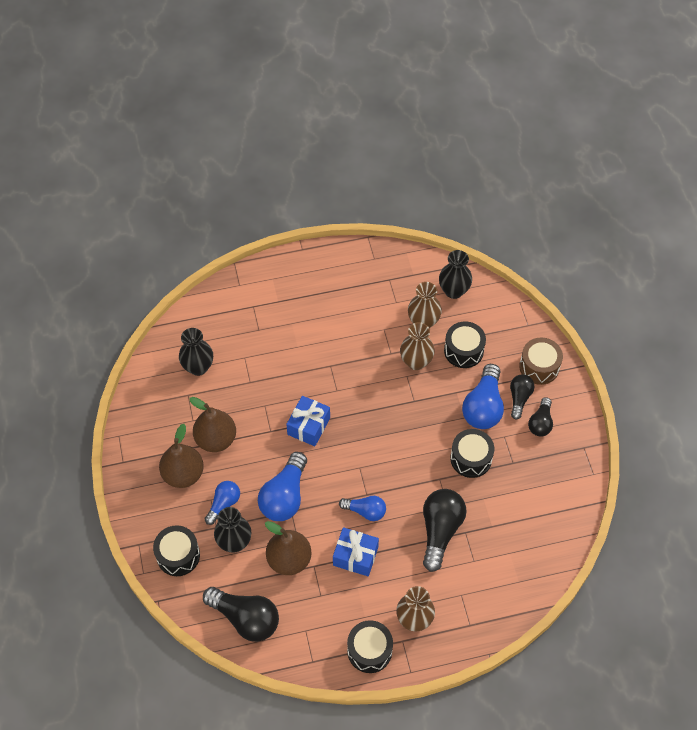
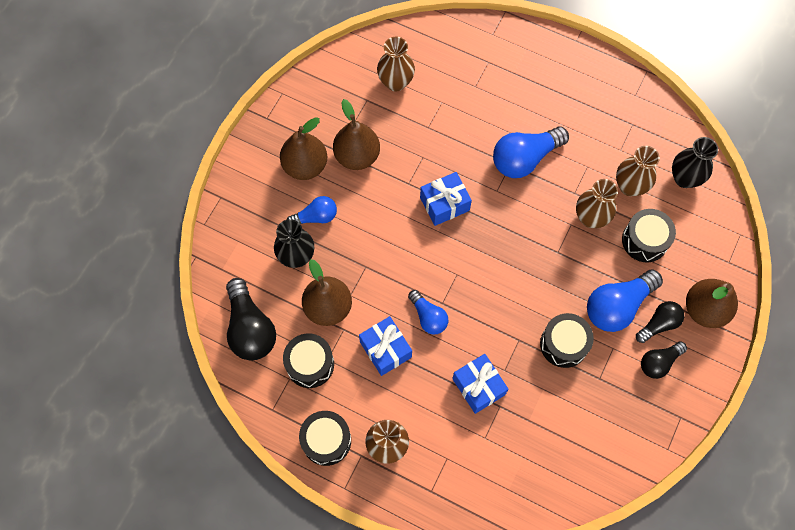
camera: 40 degrees right, 10 degrees up
black drum [153,525,200,576] -> black drum moved to [283,333,334,388]
black vase [179,328,213,376] -> brown vase [377,37,415,91]
blue light bulb [258,452,307,521] -> blue light bulb moved to [493,127,569,178]
black light bulb [423,489,467,572] -> blue gift [452,354,508,414]
brown drum [519,337,563,385] -> brown pear [686,279,738,328]

